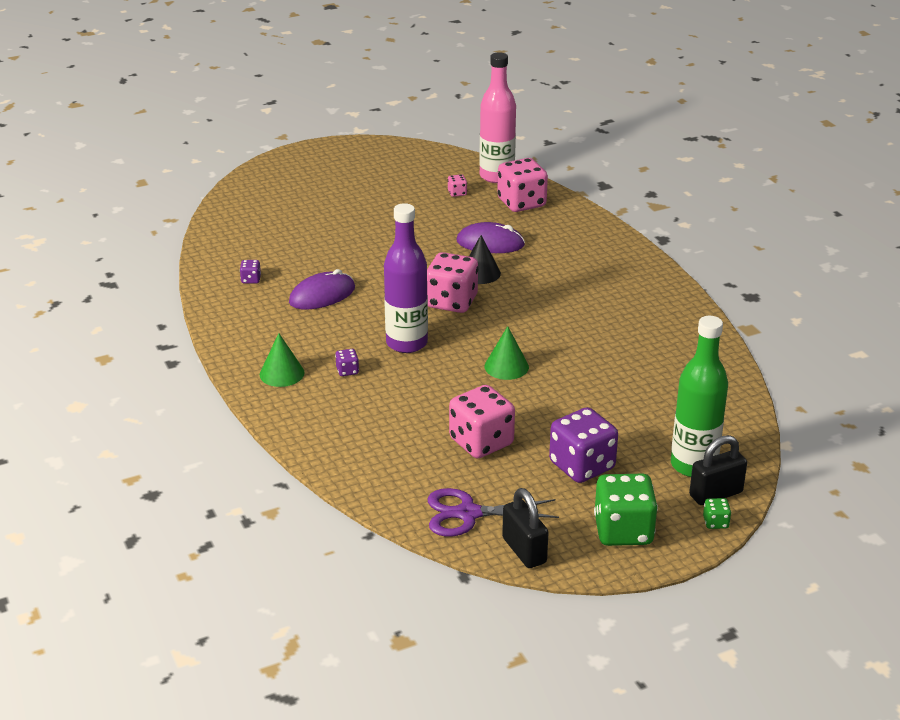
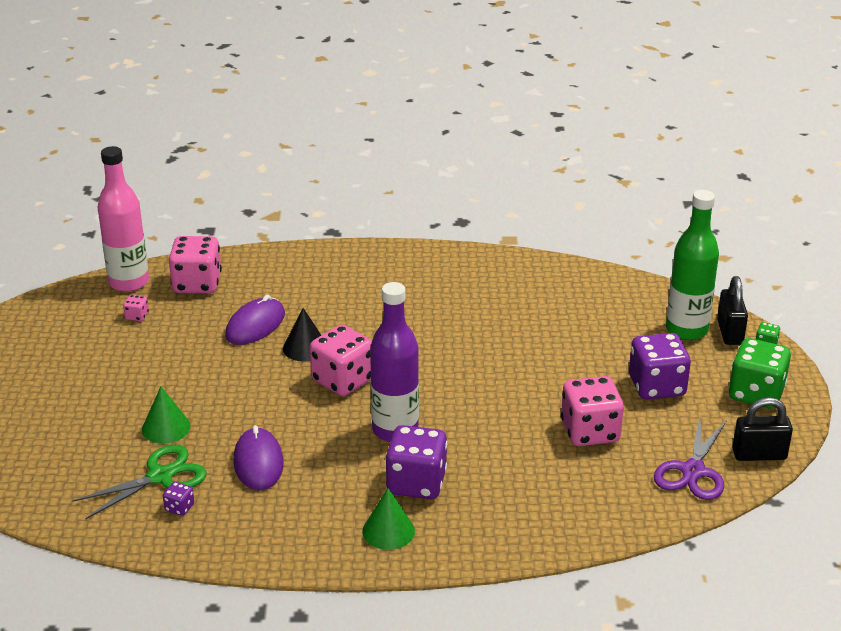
camera: 65 degrees left, 0 degrees up
purple dice [335,349,359,376] -> purple dice [385,425,447,499], size x2.33
green cone [485,326,529,380] -> green cone moved to [142,387,191,444]
none -> green scissors [72,445,207,519]

